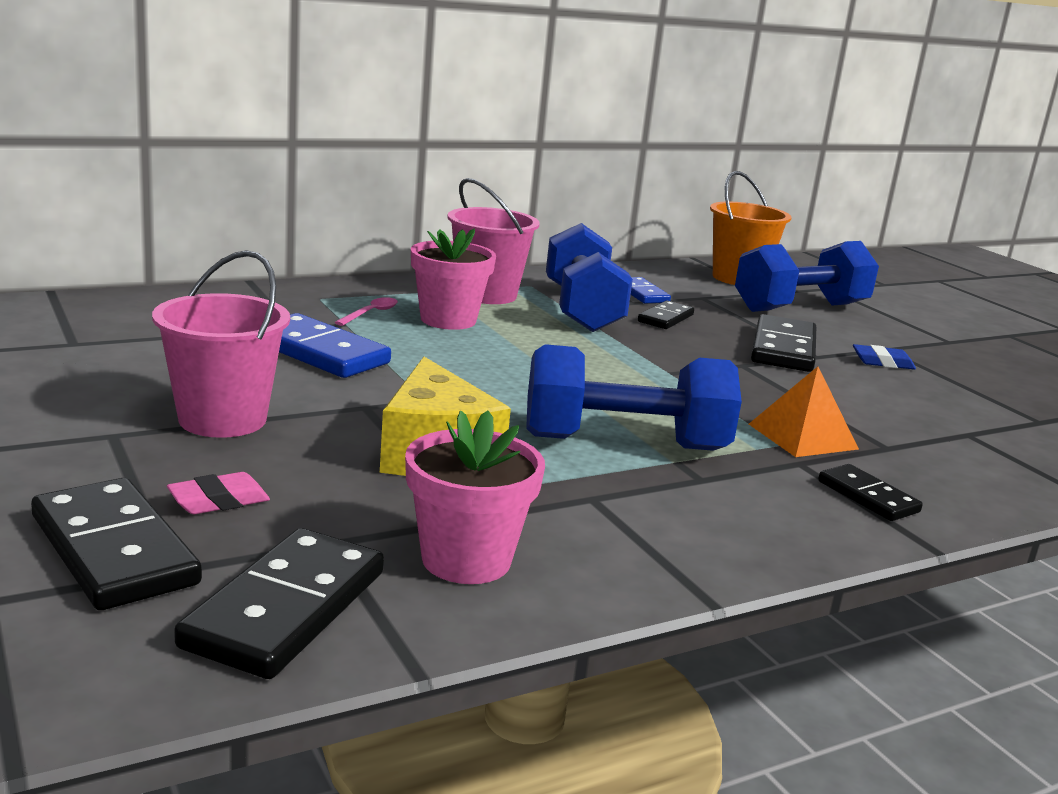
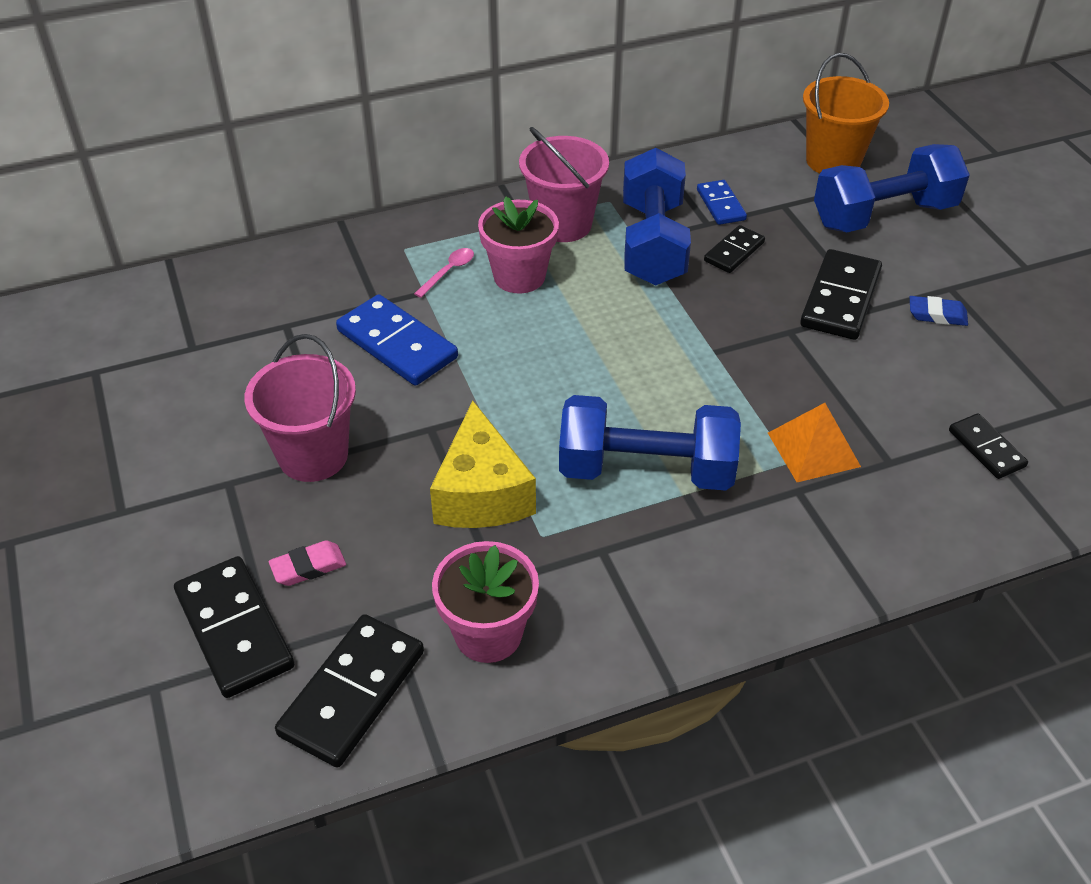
camera: 10 degrees right, 25 degrees up
black domino [818,464,923,521] -> black domino moved to [949,413,1028,479]

